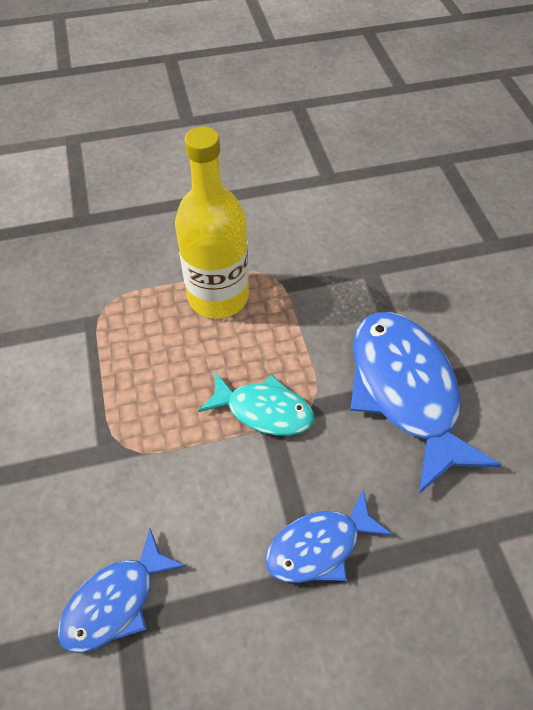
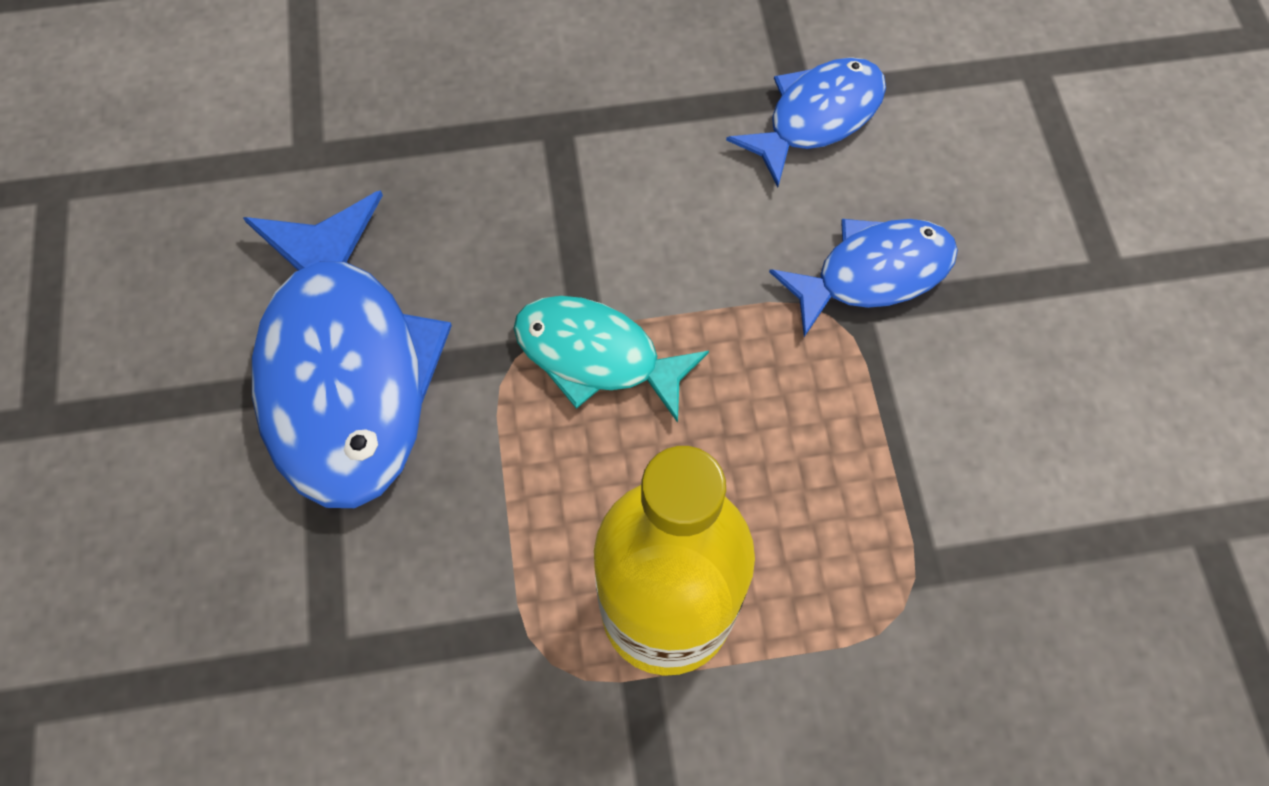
camera: 175 degrees left, 10 degrees up
blue fish [265,489,392,583] -> blue fish moved to [769,219,958,337]

